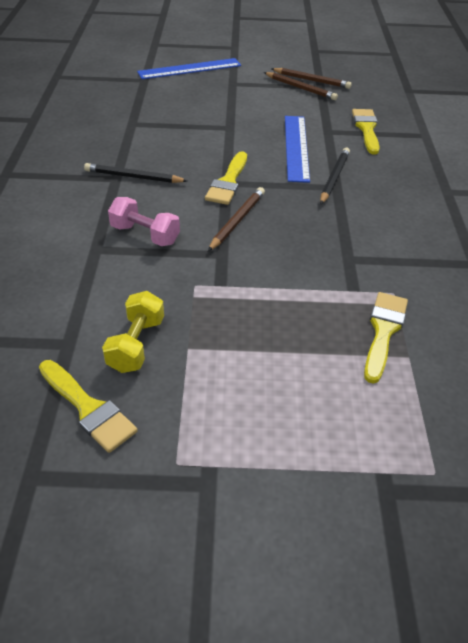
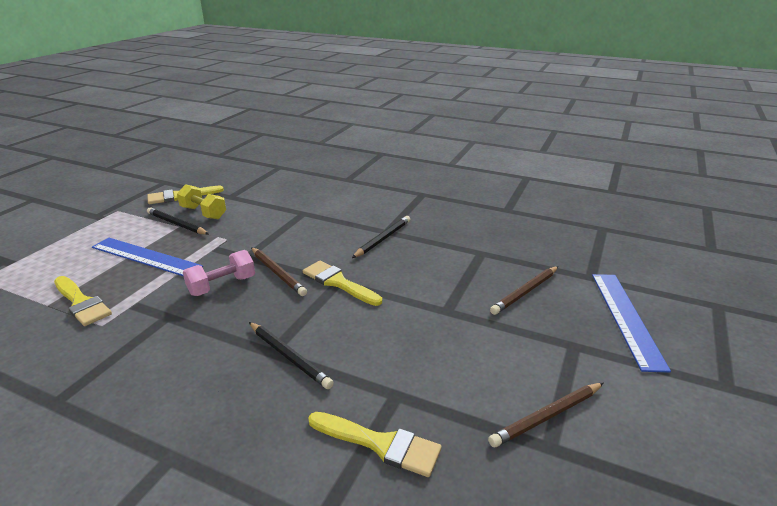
camera: 115 degrees right, 15 degrees down
pink dumbbell [108,197,180,246] -> pink dumbbell moved to [183,250,255,296]
brown pencil [271,68,352,89] -> brown pencil moved to [490,266,558,315]
blue ruler [285,116,310,183] -> blue ruler moved to [92,238,203,277]
none -> black pencil [147,207,209,235]

